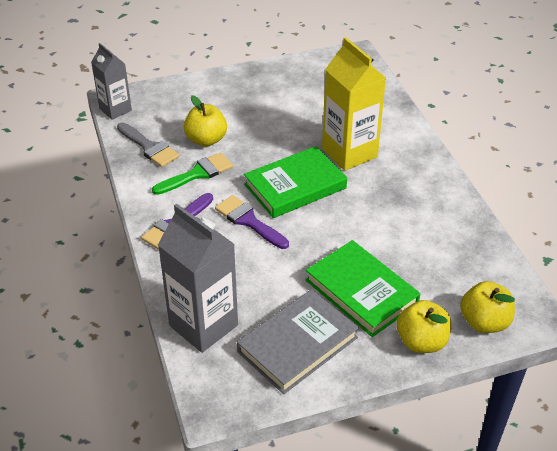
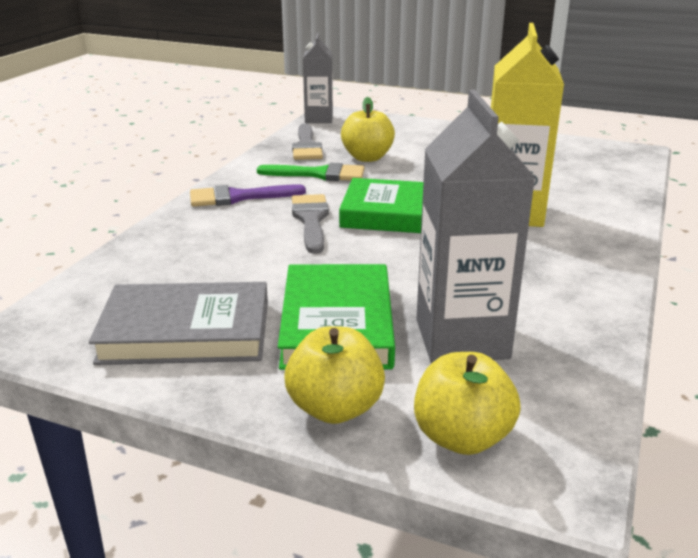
camera: 40 degrees right, 15 degrees down
grey carton [158,204,238,353] -> grey carton moved to [416,90,535,363]
purple brush [215,195,289,249] -> grey brush [292,194,329,254]

